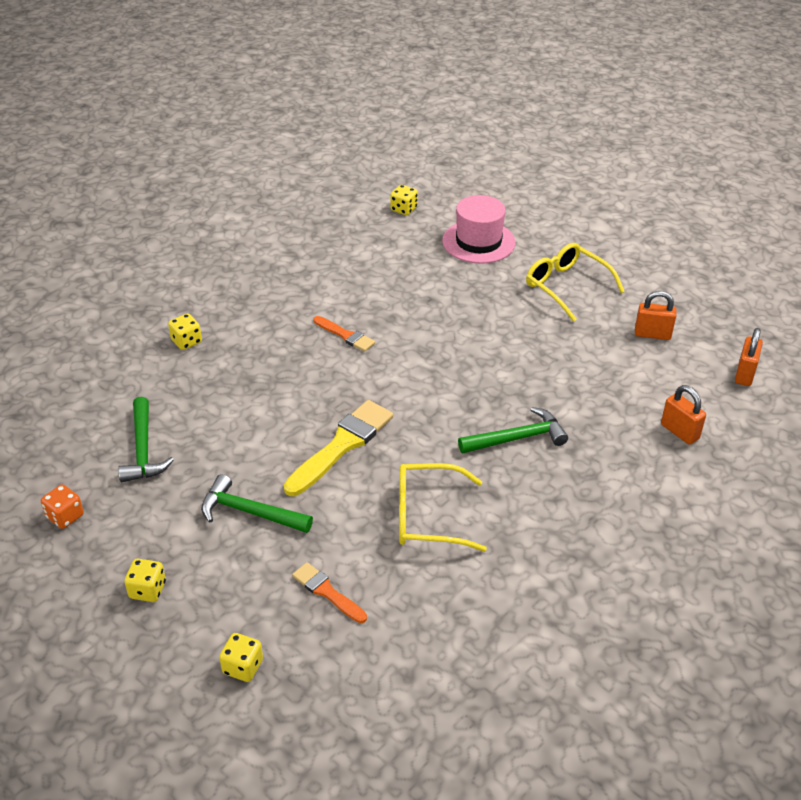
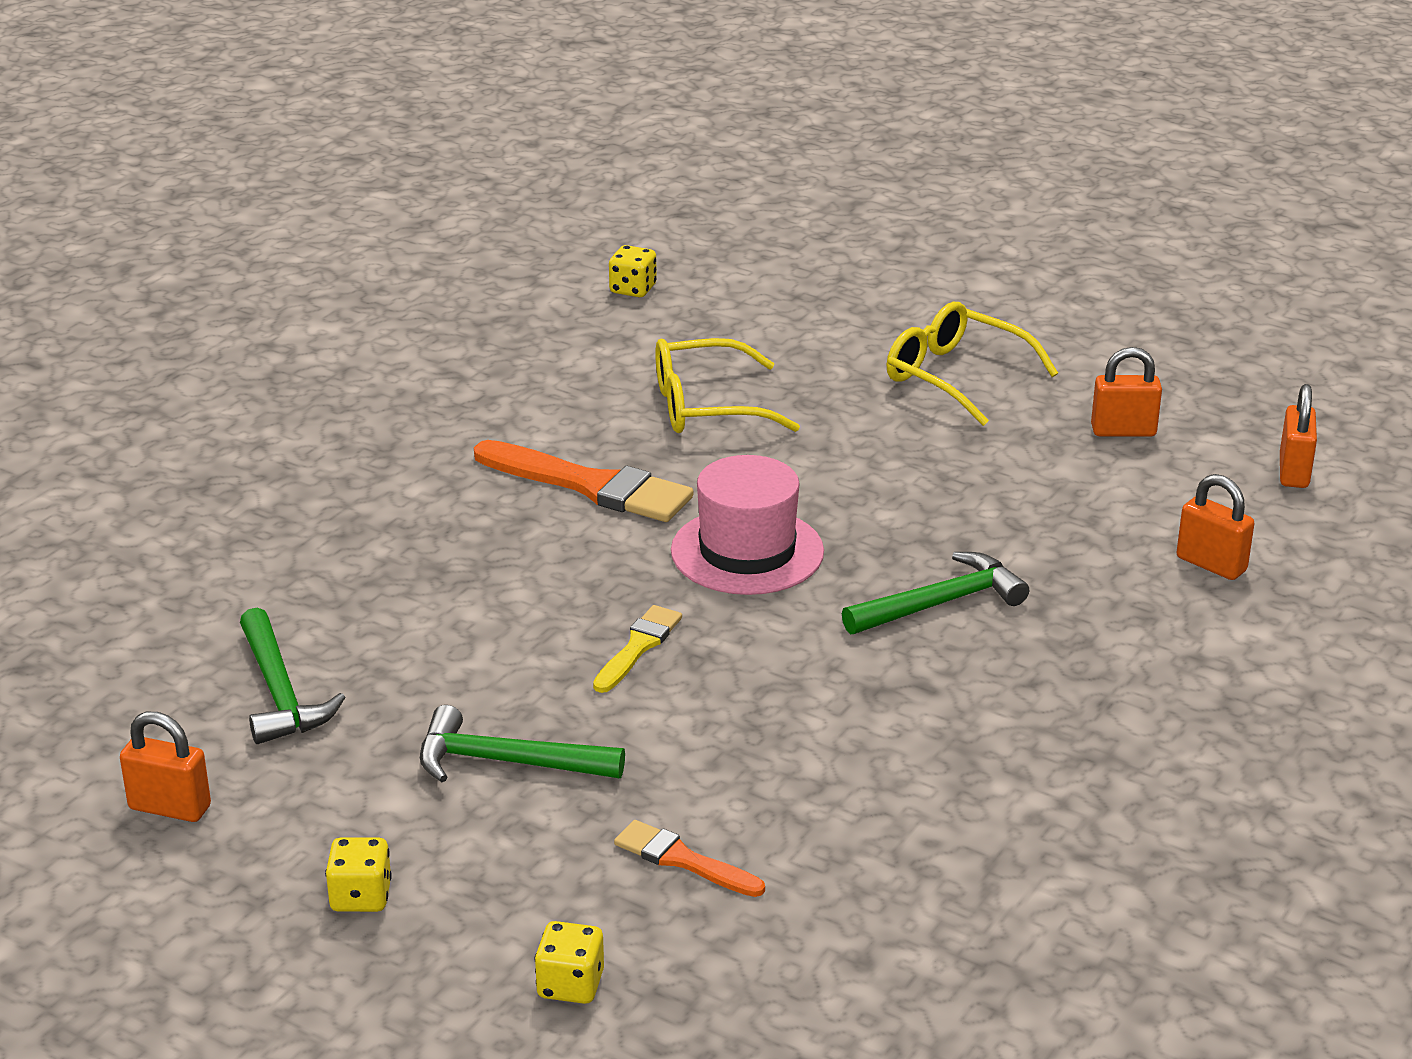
camera: 10 degrees left, 10 degrees down
orange dice [41,484,84,529] -> orange padlock [120,712,211,822]
yellow dice [168,314,202,350] -> none
yellow brush [284,400,393,496] -> yellow brush [593,605,682,693], size x0.56
orange brush [314,316,375,352] -> orange brush [474,440,693,522], size x1.79
yellow glasses [399,463,487,552] -> yellow glasses moved to [655,338,800,433]
pink hat [442,195,515,264] -> pink hat moved to [671,455,824,595]

